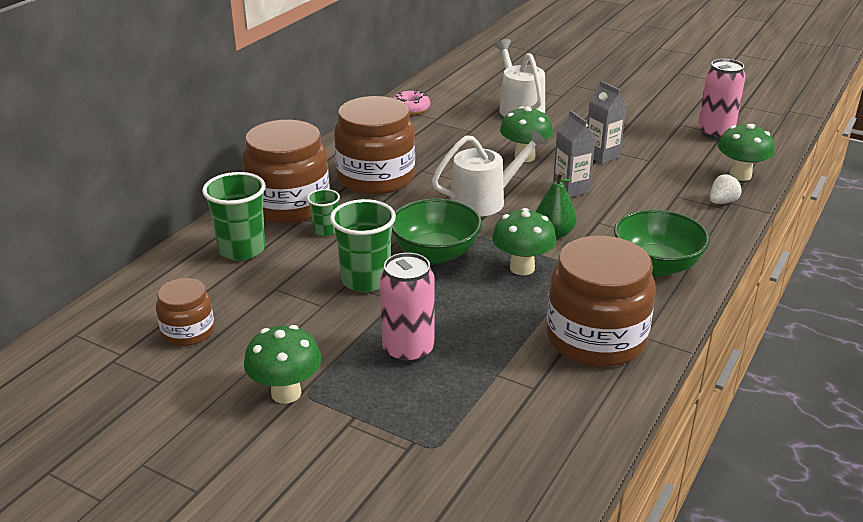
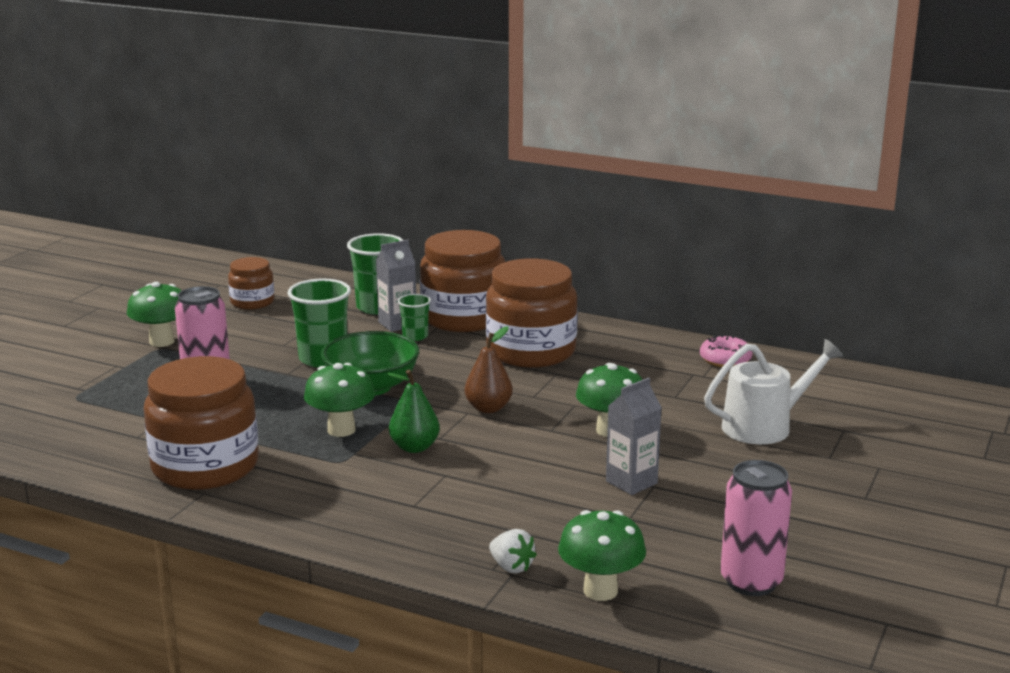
camera: 85 degrees right, 10 degrees down
white watering can [432,129,548,217] -> brown pear [465,326,513,413]
grey carton [553,110,596,197] -> grey carton moved to [376,240,416,332]
green bowl [614,209,710,276] -> none

